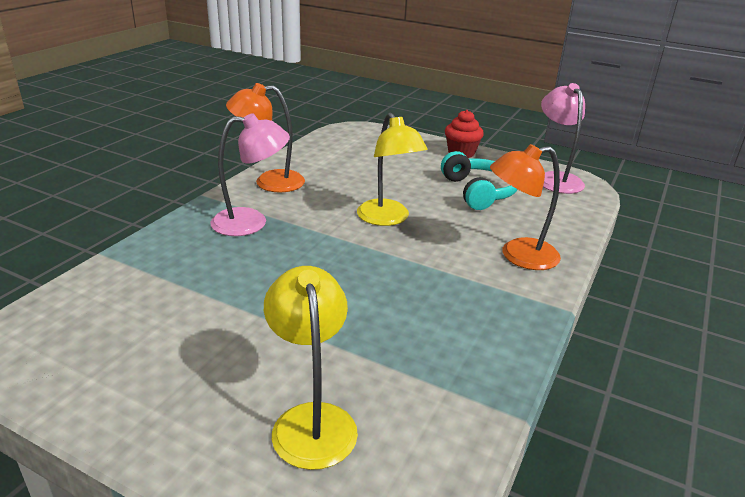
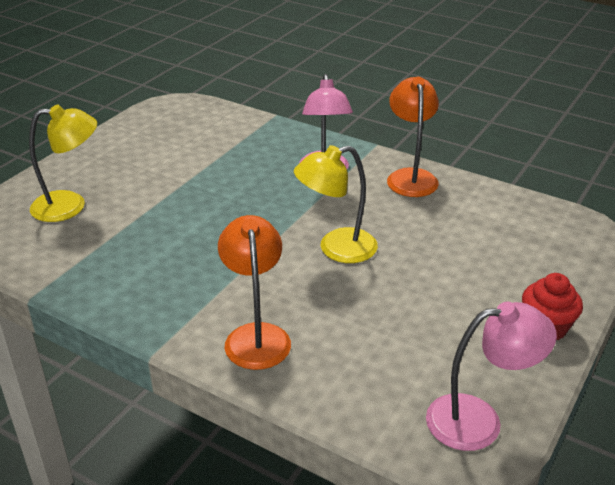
camera: 95 degrees right, 5 degrees up
turquoise headphones [441,151,518,210] -> none

